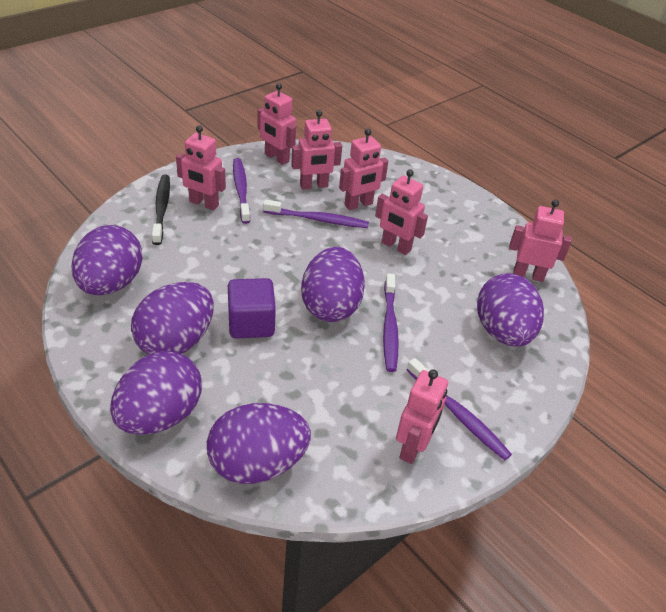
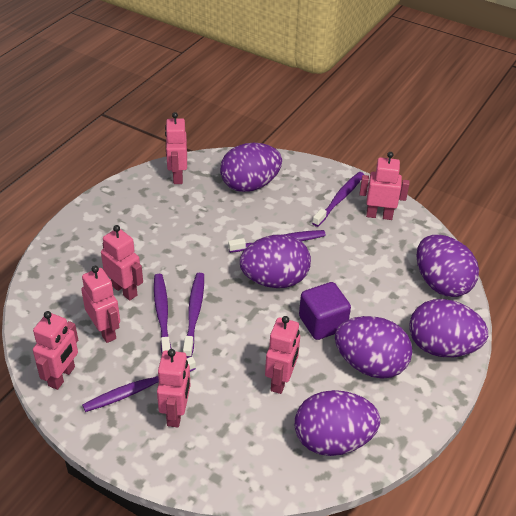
camera: 105 degrees left, 0 degrees up
black toothbrush [152,174,170,245] -> none
pink robot [375,169,428,255] -> pink robot moved to [265,316,300,394]
none -> purple toothbrush [183,273,204,358]

